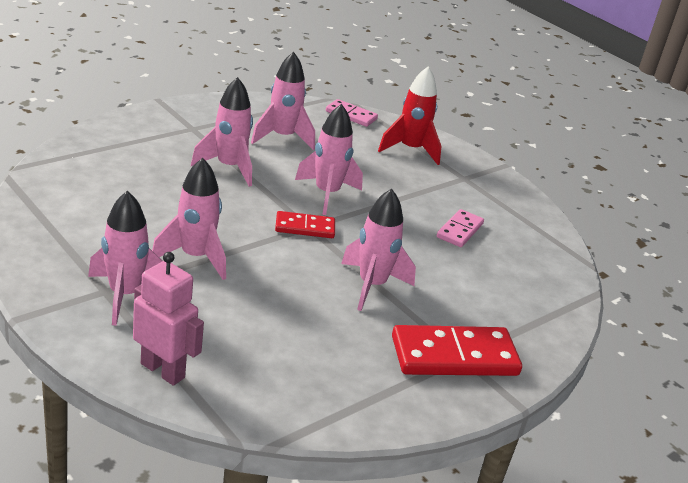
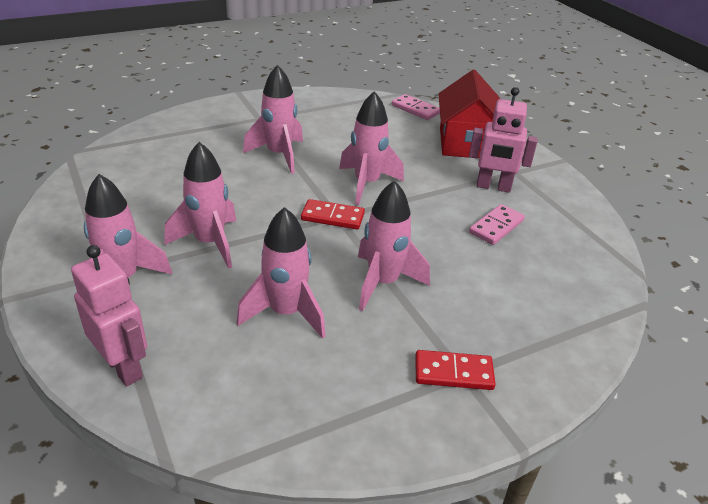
camera: 15 degrees right, 5 degrees up
pink rocket [251,52,315,150] -> pink rocket moved to [237,207,326,339]
red rocket [378,67,441,165] -> red house [438,70,500,158]
red domino [392,325,522,376] -> red domino [415,350,496,390], size x0.56
none -> pink robot [469,87,538,193]

